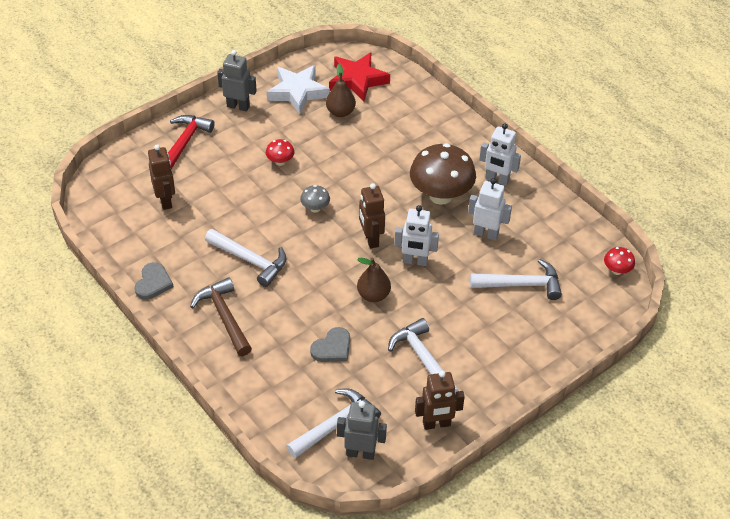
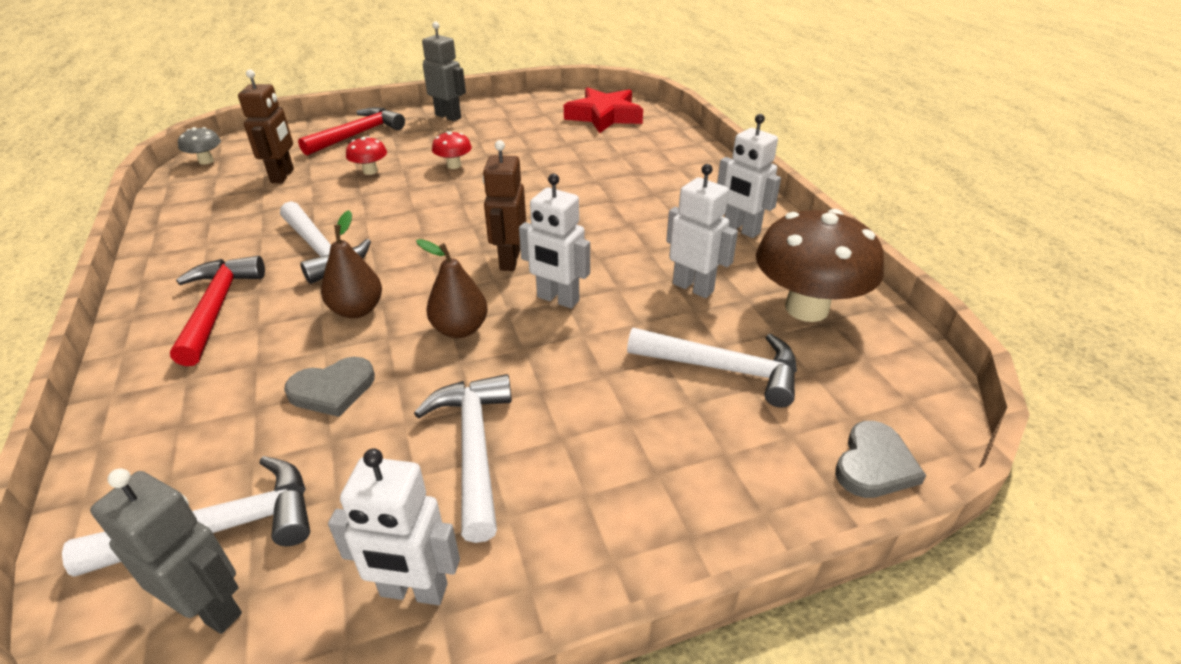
camera: 20 degrees right, 10 degrees down
grey heart [135,262,174,300] -> grey heart moved to [835,421,926,498]
brown hammer [190,277,252,356] -> red hammer [170,256,265,366]
white star [267,65,330,115] -> none
grey mushroom [300,185,330,213] -> grey mushroom moved to [178,127,221,164]
brown pear [326,64,356,117] -> brown pear moved to [321,210,382,318]
brown mushroom [410,143,476,205] -> brown mushroom moved to [756,209,884,322]
brown robot [415,371,465,430] -> white robot [328,448,460,605]
red mushroom [604,247,635,275] -> red mushroom moved to [346,136,387,175]

